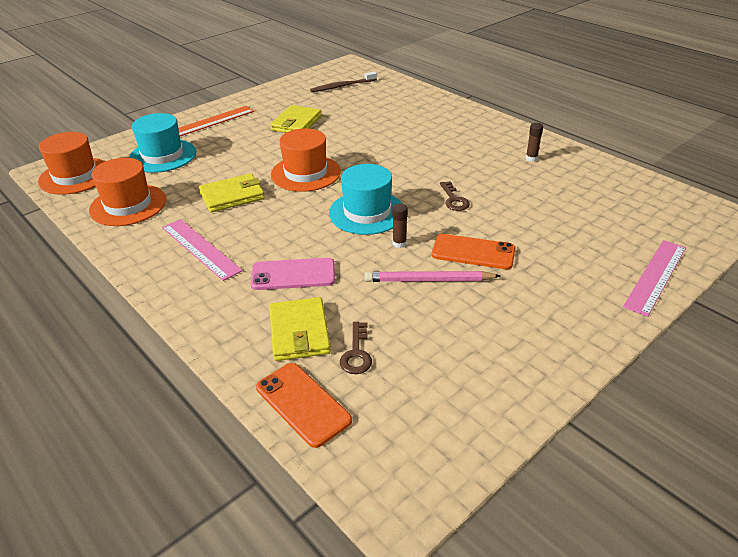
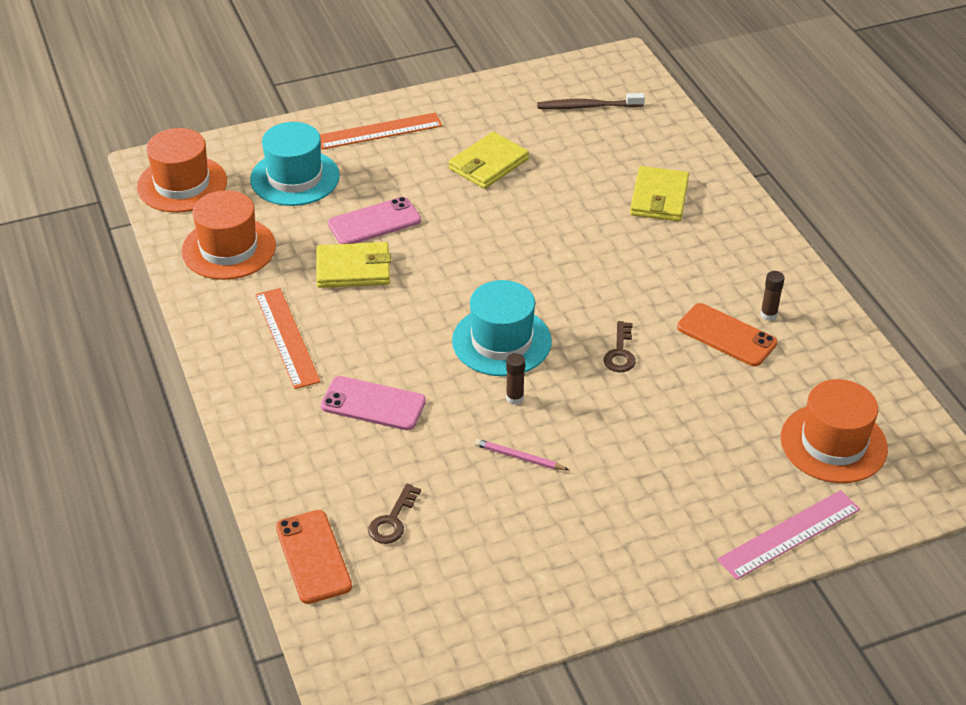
camera: 20 degrees right, 5 degrees up
pink ruler [162,219,243,281] -> orange ruler [255,288,321,389]
yellow wallet [269,297,331,361] -> yellow wallet moved to [630,166,689,221]
orange hat [271,128,341,192] -> orange hat moved to [781,379,888,483]
pink pencil [365,271,501,282] -> pink pencil [475,439,569,470], size x0.61
orange phone [432,234,515,269] -> orange phone moved to [677,303,777,367]
none -> pink phone [328,197,421,244]

